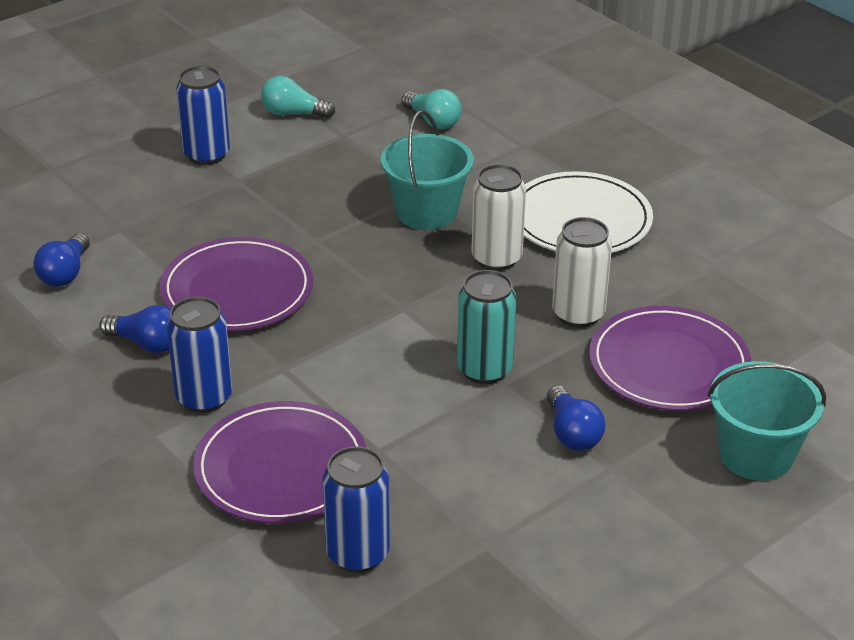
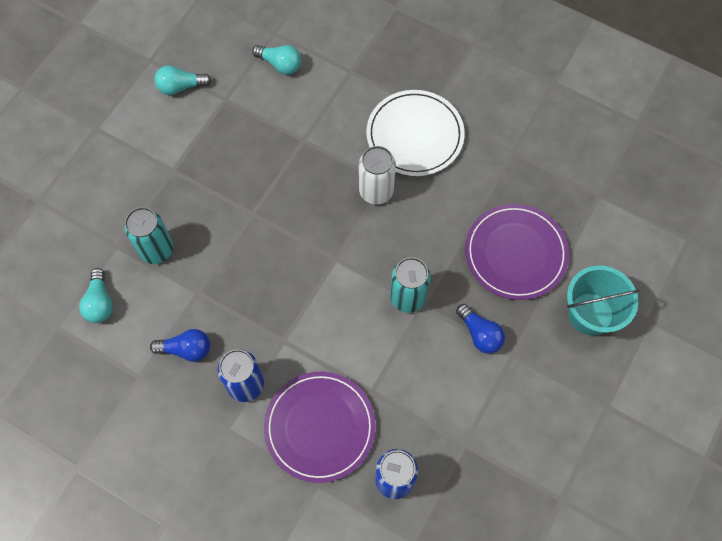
camera: 20 degrees left, 30 degrees up
blue light bulb [33,233,90,287] -> turquoise light bulb [79,268,113,323]
purple plate [160,237,313,331] -> none
blue can [176,66,230,165] -> none
turquoise bucket [381,110,474,230] -> none
white can [552,217,612,328] -> none
none -> turquoise can [124,207,173,264]

